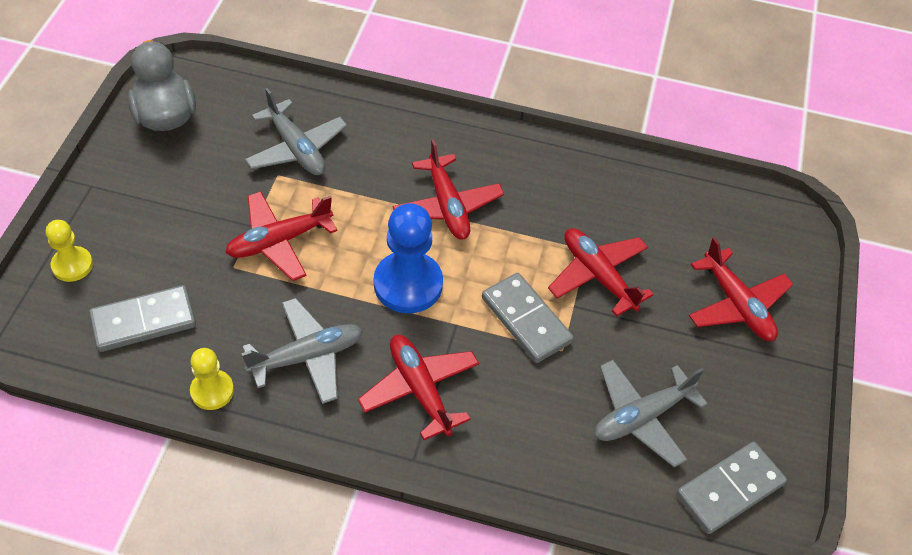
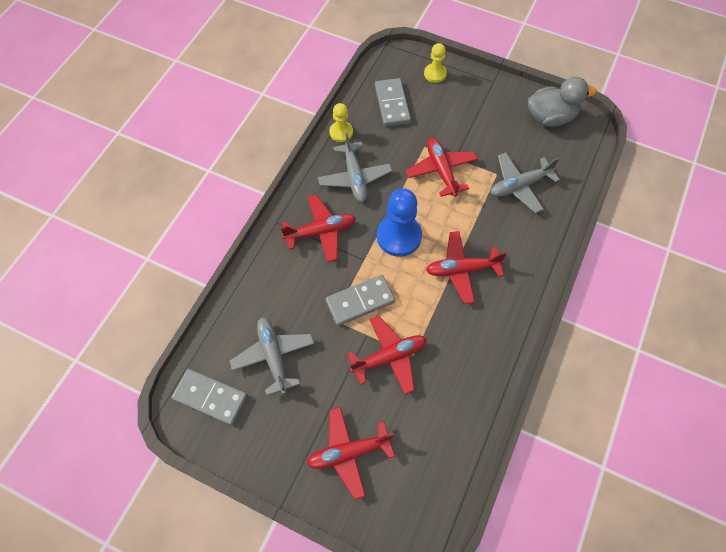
camera: 105 degrees right, 10 degrees up
grey domino [676,442,787,534] -> grey domino turned 45 degrees counterclockwise [172,369,248,425]

